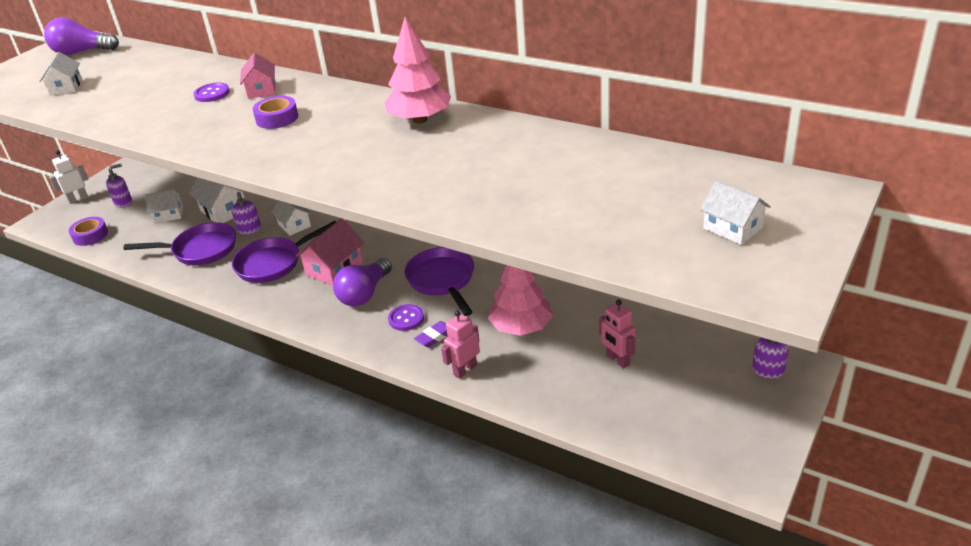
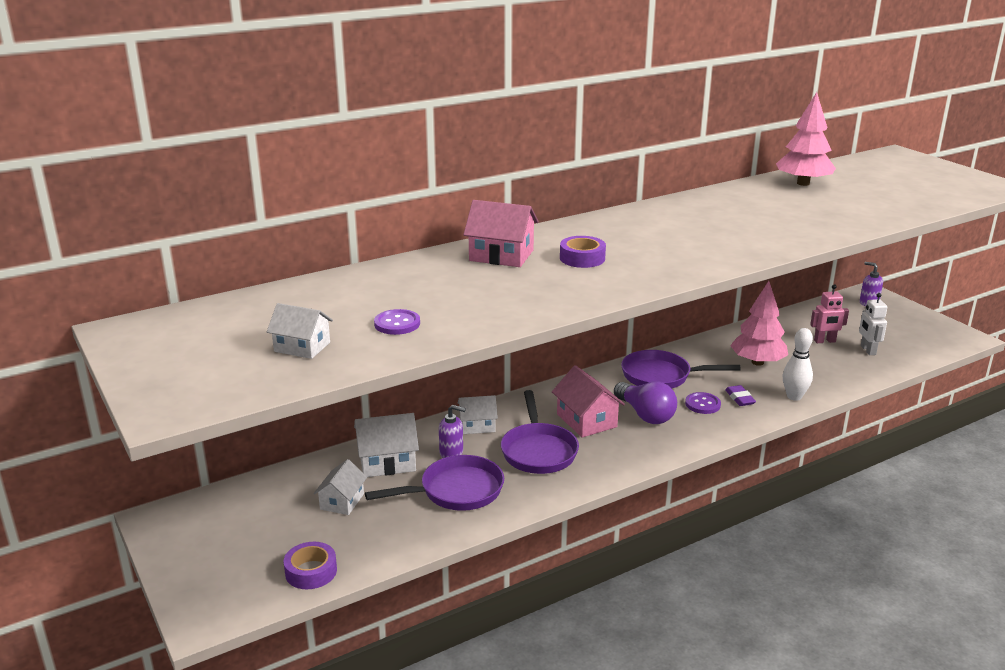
camera: 65 degrees left, 10 degrees down
purple light bulb [44,17,119,55] -> none
white robot [49,150,88,204] -> white robot moved to [859,293,887,355]
purple soap dispenser [106,164,132,208] -> none
purple pan [124,222,236,266] -> purple pan turned 45 degrees clockwise [365,455,504,511]
purple button [193,83,230,102] -> purple button moved to [374,309,420,335]
pink house [240,53,275,99] -> pink house [463,200,539,267], size x1.50
pink tree [384,17,451,123] -> pink tree moved to [776,92,836,186]
pink robot [441,310,480,379] -> white bowling pin [783,328,813,401]
white house [700,181,771,245] -> none

